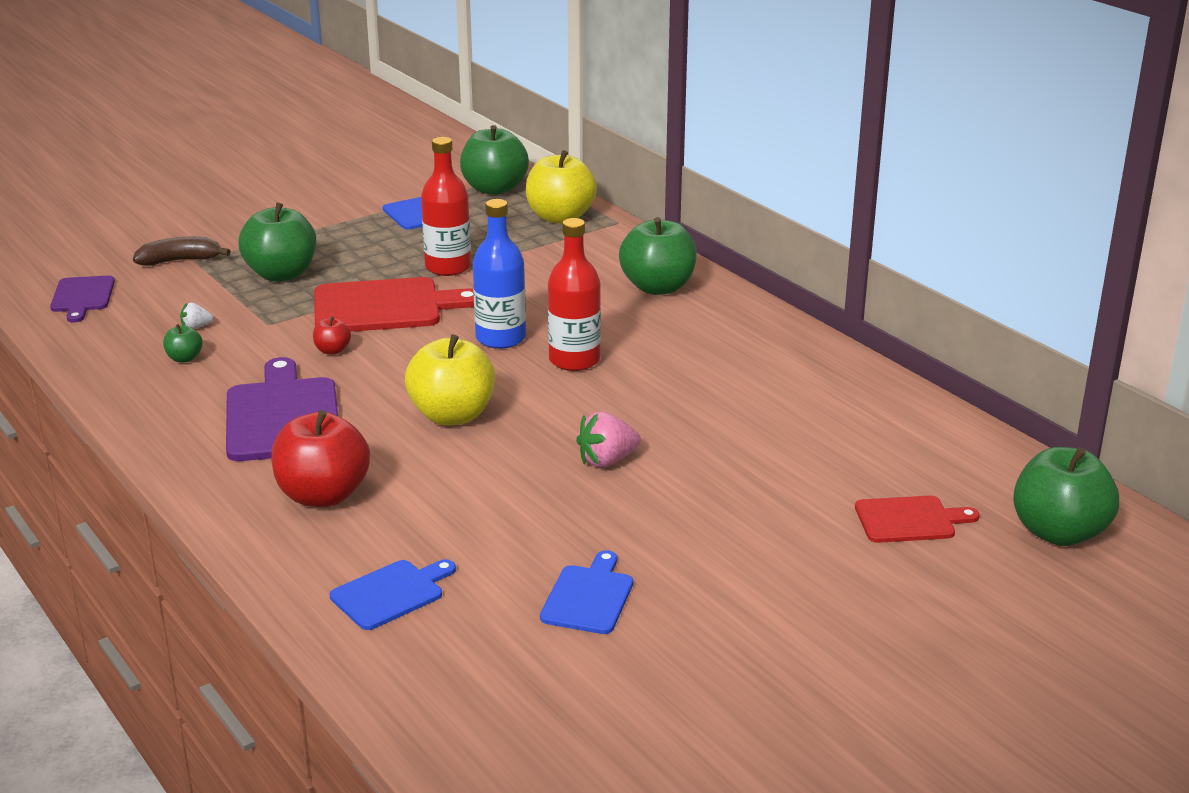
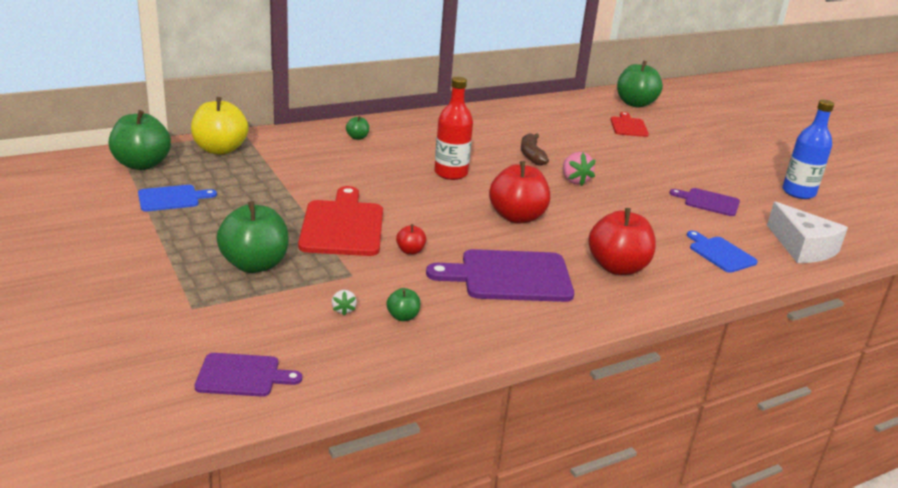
camera: 85 degrees left, 0 degrees up
brown banana [133,237,231,266] -> brown banana moved to [521,133,549,166]
yellow apple [405,334,495,425] -> red apple [489,161,550,224]
red bottle [421,137,471,276] -> none
blue bottle [473,199,526,349] -> blue bottle moved to [782,100,834,199]
blue cutting board [540,550,633,634] -> purple cutting board [669,188,740,216]
green apple [619,217,697,295] -> green apple [346,116,369,140], size x0.45
none -> white cheese [767,202,848,263]

